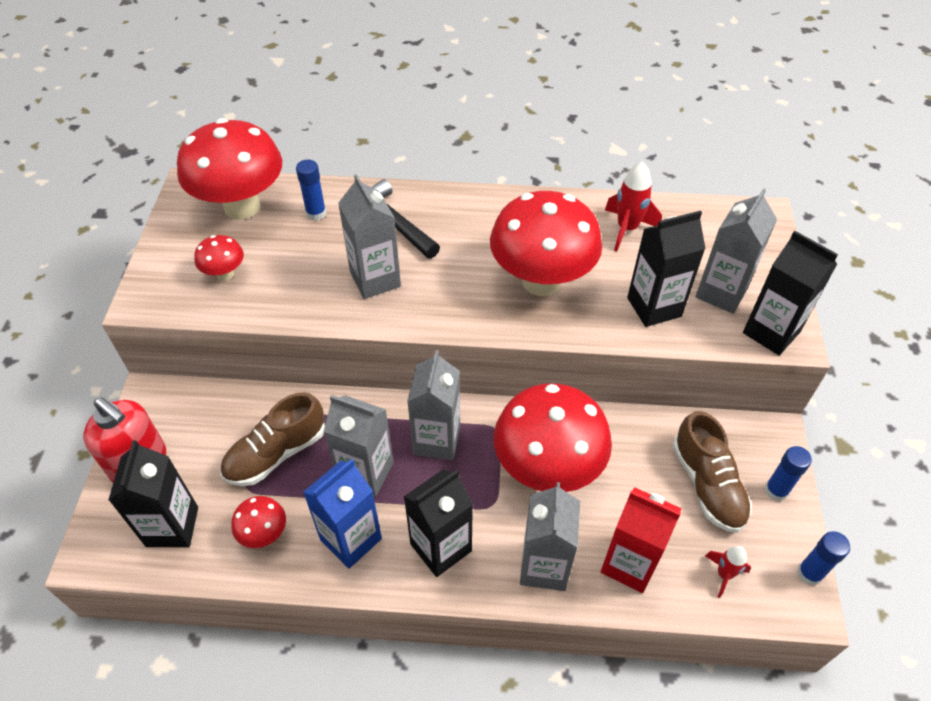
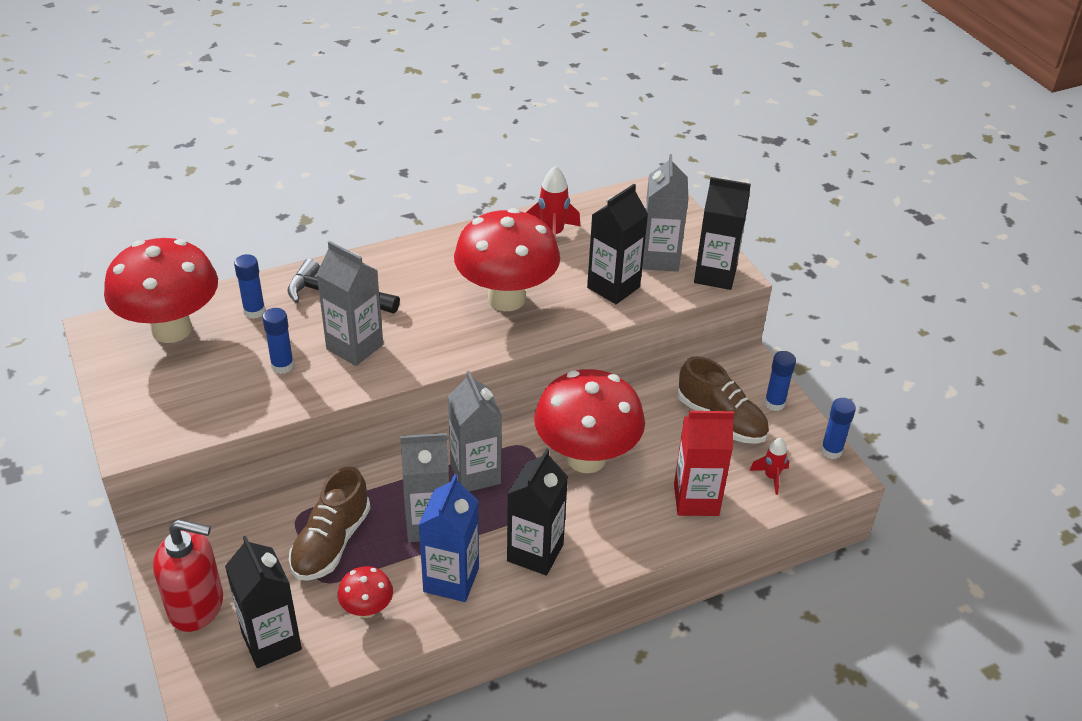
camera: 30 degrees left, 10 degrees down
red mushroom [194,235,244,281] -> none
grey carton [520,482,580,591] -> none
none -> blue glue stick [262,308,294,374]

